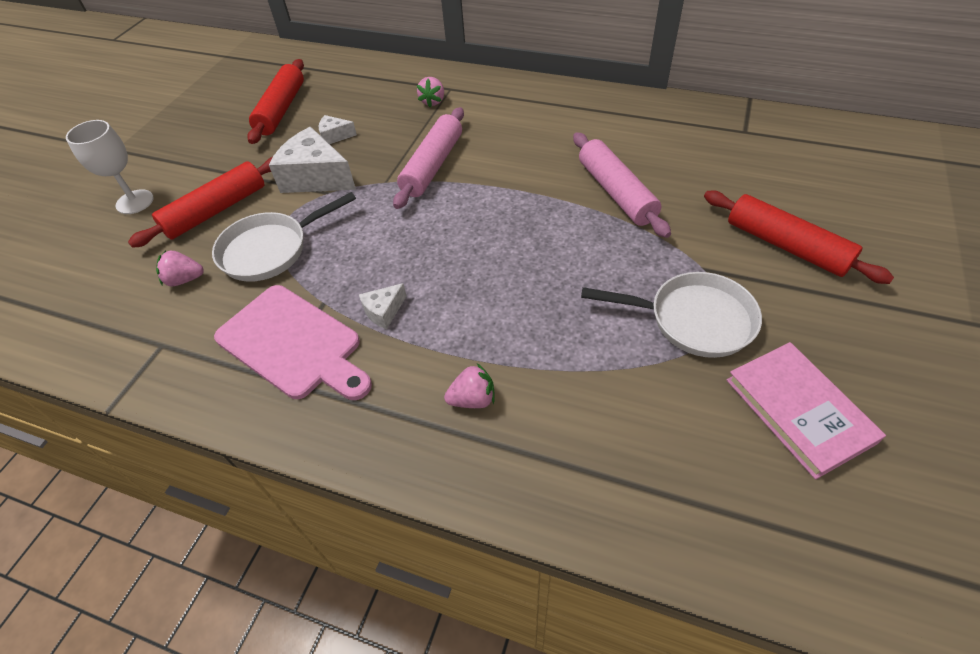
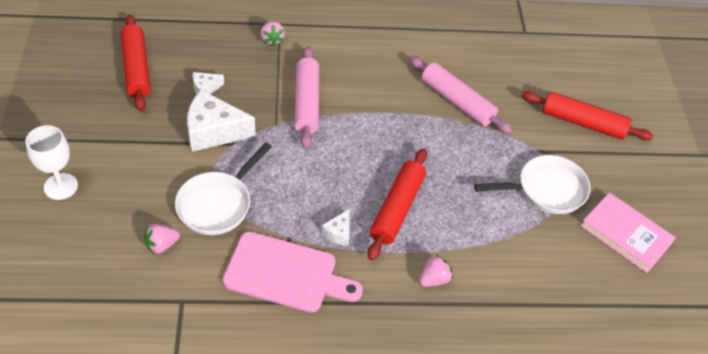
camera: 30 degrees left, 0 degrees up
red rolling pin [128,157,273,248] -> red rolling pin moved to [368,148,427,260]

